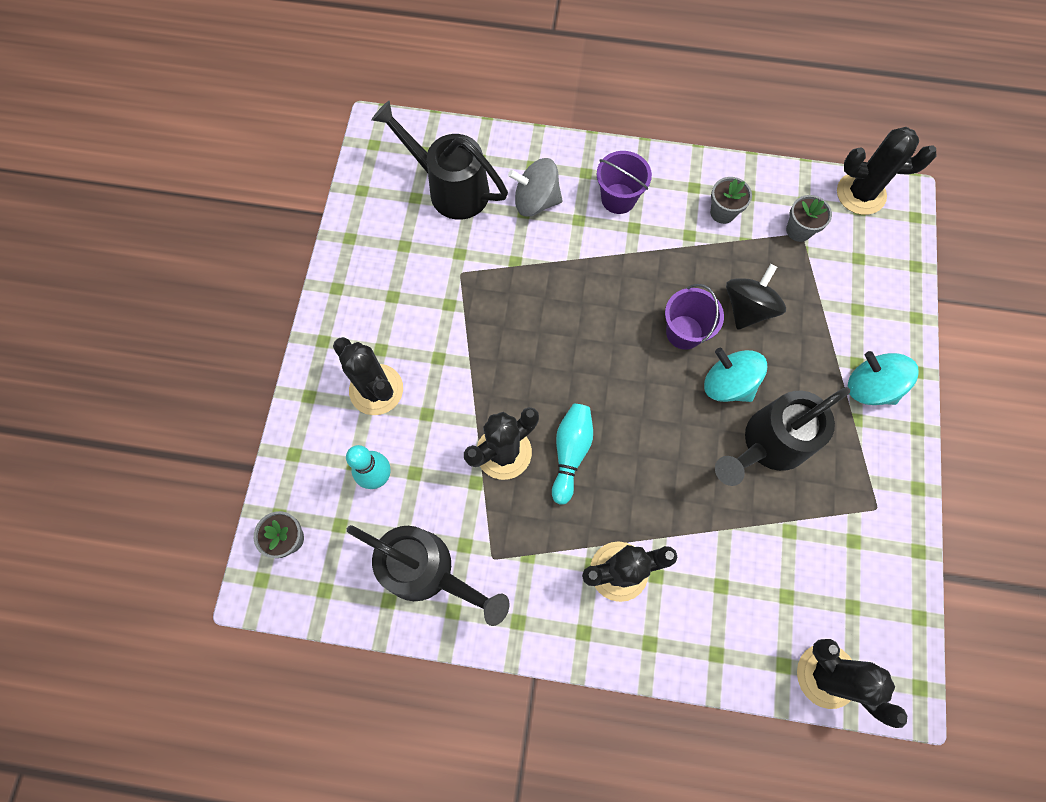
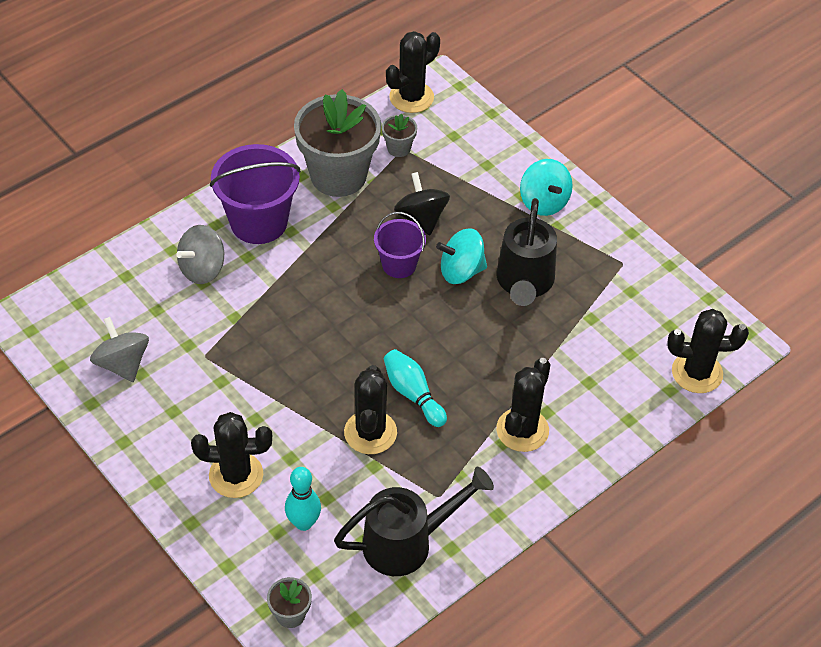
camera: 50 degrees left, 20 degrees down
black watering can [371,101,508,220] -> none
purple bucket [597,151,652,214] -> purple bucket [210,144,301,244], size x1.70
grey flower pot [710,177,752,224] -> grey flower pot [294,89,381,197], size x2.35
turquoise spinning top [848,351,919,405] -> turquoise spinning top turned 105 degrees counterclockwise [520,159,573,216]
none -> grey spinning top [90,317,149,382]

